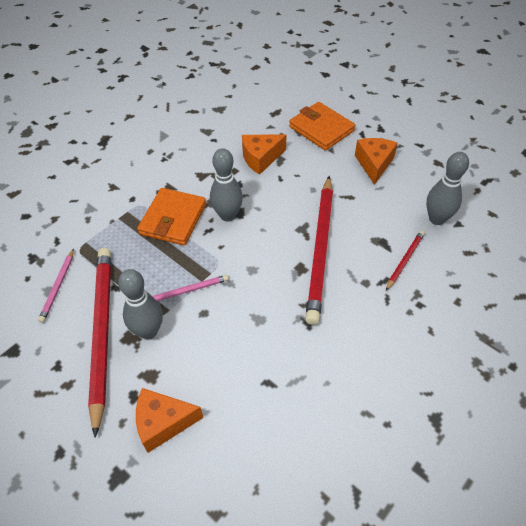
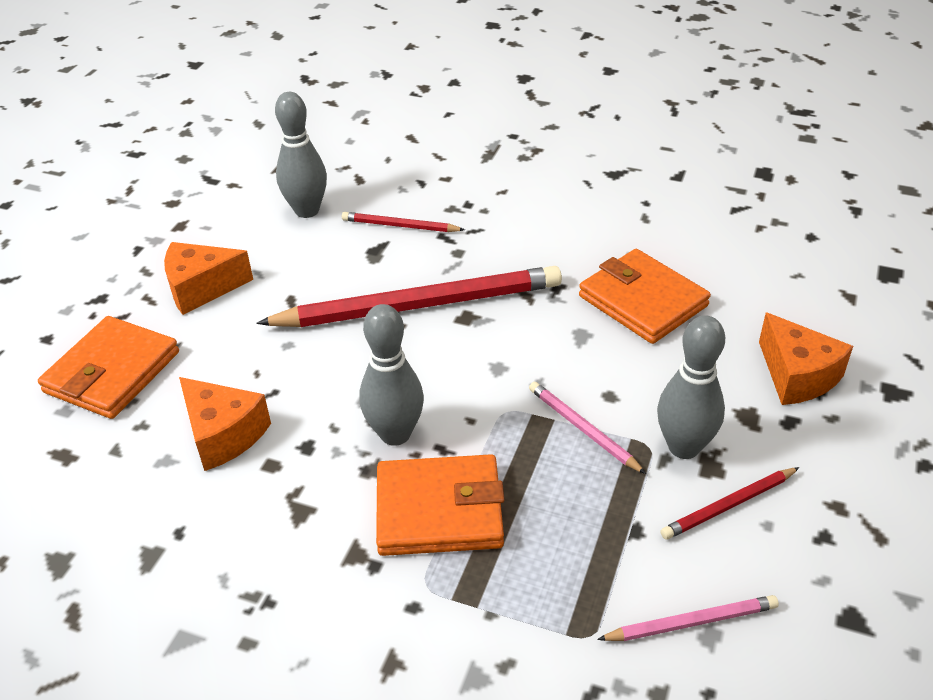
camera: 110 degrees left, 10 degrees down
red pencil [88,248,111,438] -> red pencil [661,467,800,540], size x0.45
none -> orange wallet [579,249,711,344]

